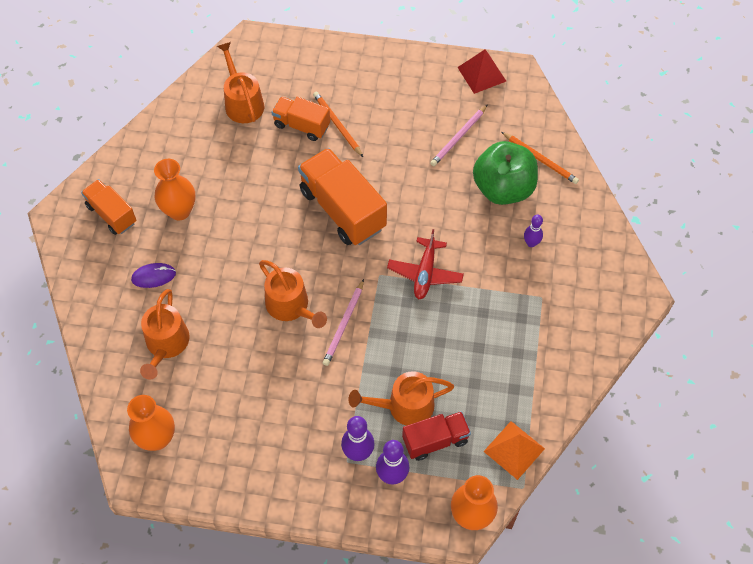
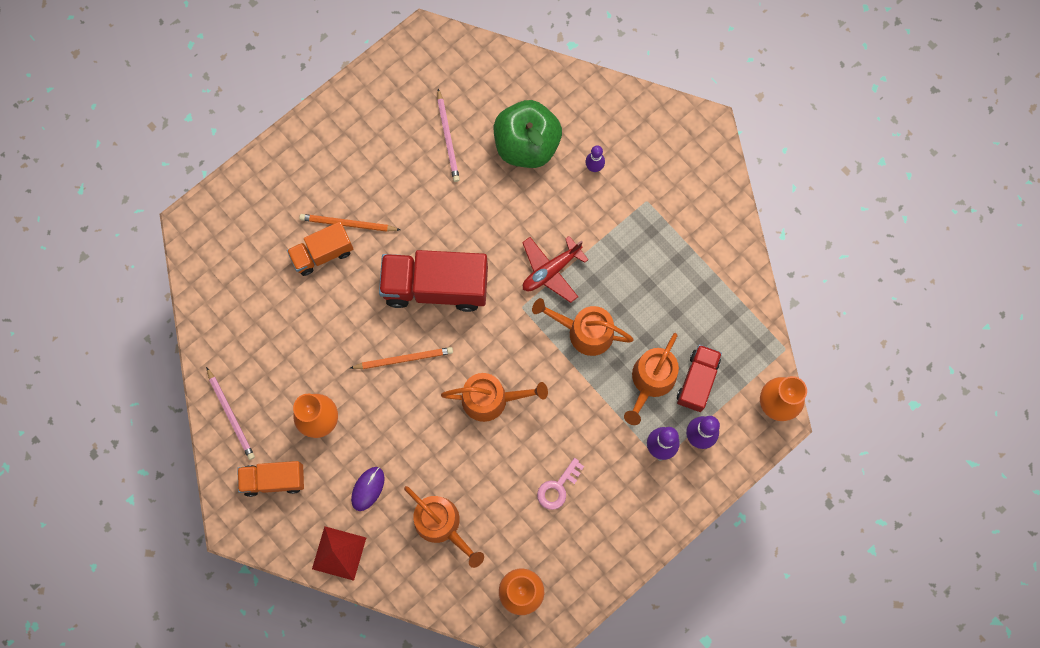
camera: 50 degrees left, 15 degrees up
orange watering can [217,42,264,123] -> orange watering can moved to [532,298,634,356]
orange truck [298,148,387,245] -> red truck [379,250,488,312]
pink pencil [323,279,364,366] -> pink pencil moved to [206,367,255,460]
red plane [387,229,464,299] -> red plane turned 90 degrees clockwise [522,236,589,303]
red pyramid [457,49,506,94] -> red pyramid moved to [312,526,366,581]
orange pyramid [483,421,545,480] -> none
orange pencil [502,132,579,184] -> orange pencil moved to [350,347,453,369]
none -> pink key [537,458,584,510]

